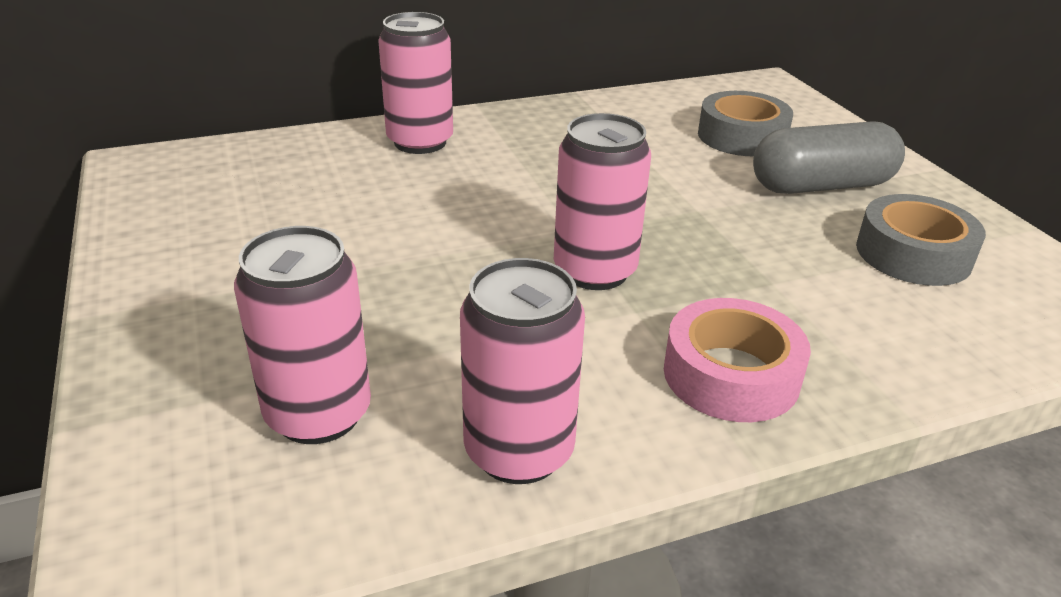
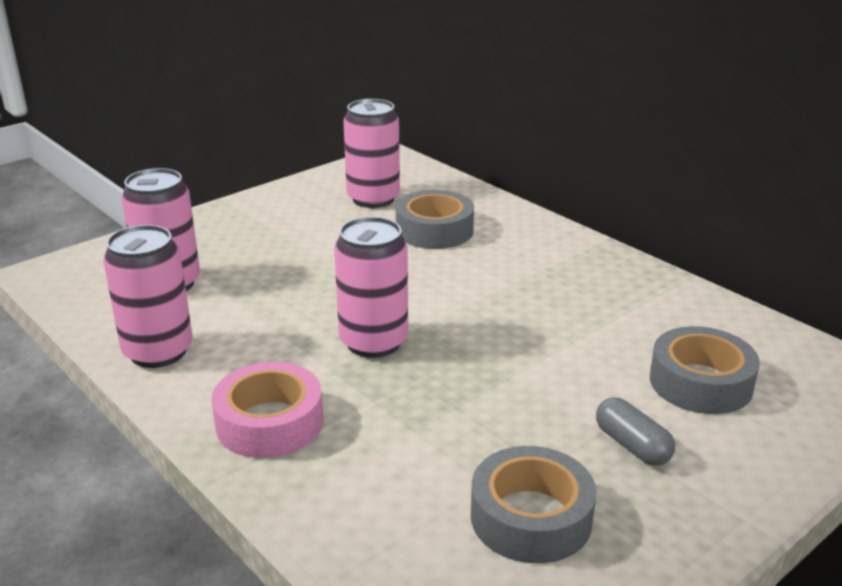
camera: 70 degrees right, 5 degrees down
pink can [378,12,453,154] -> pink can moved to [343,99,400,208]
grey capsule [753,121,905,194] -> grey capsule [596,397,675,466], size x0.54
none -> grey tape [396,190,474,249]

